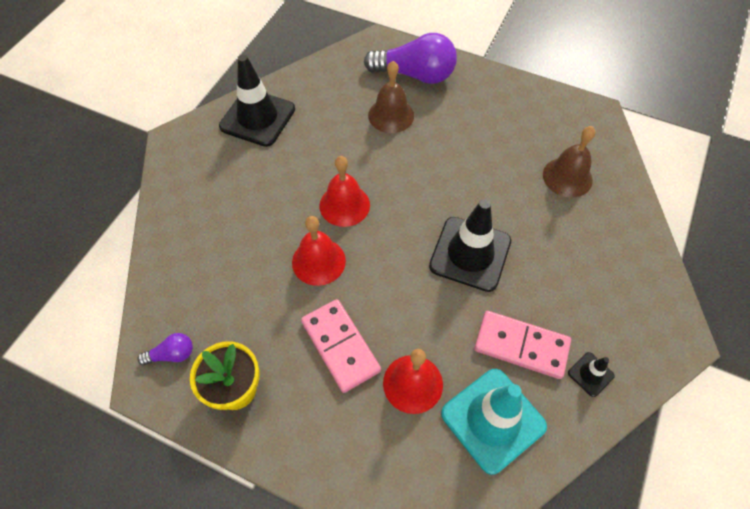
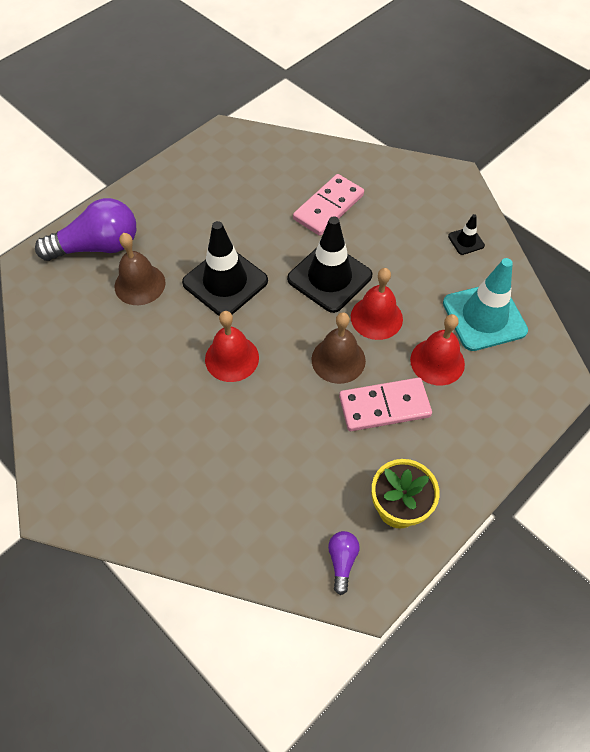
camera: 70 degrees left, 0 degrees up
black traffic cone [219,55,295,147] -> black traffic cone moved to [182,221,268,316]
red bell [292,216,346,286] -> red bell moved to [351,268,403,340]
purple light bulb [364,33,457,84] -> purple light bulb turned 45 degrees clockwise [35,198,136,261]
pink domino [474,311,571,379] -> pink domino moved to [293,174,364,236]
brown bell [543,126,596,198] -> brown bell moved to [311,312,366,384]

